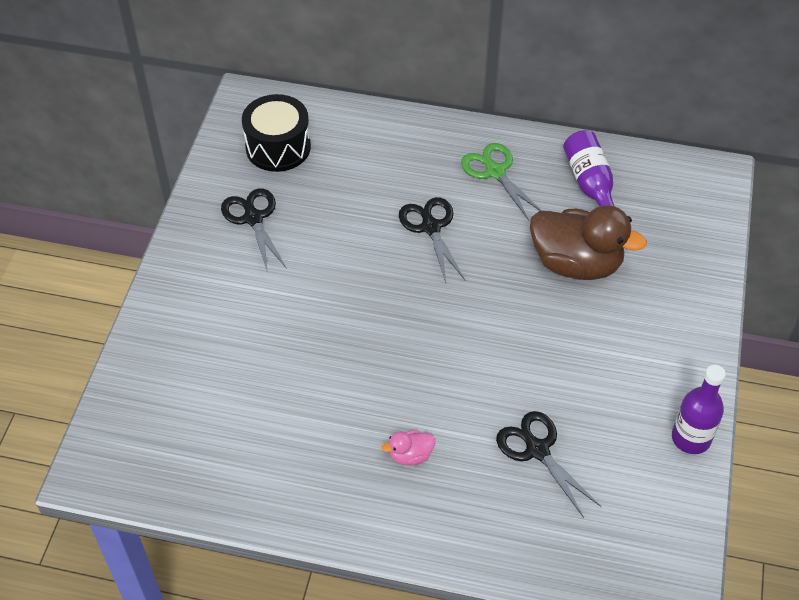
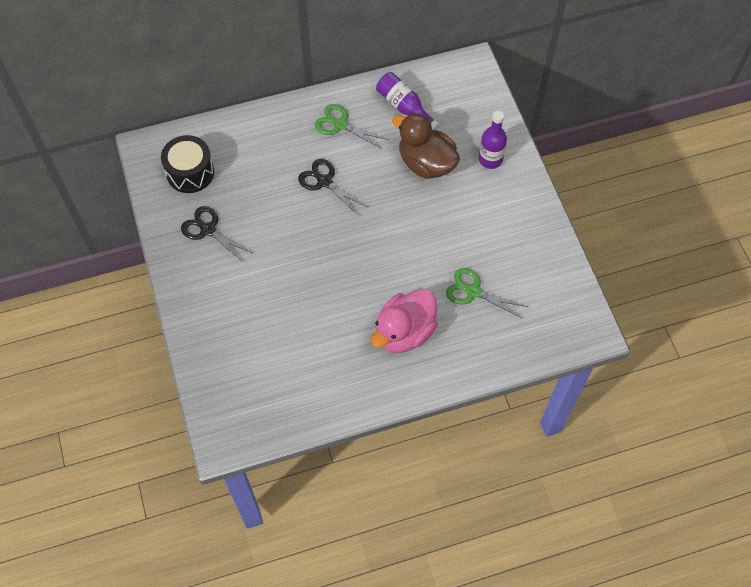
camera: 30 degrees left, 10 degrees up
pink duck [382,430,435,465] -> pink duck [371,289,438,353], size x2.33
black scissors [496,411,602,518] -> green scissors [446,268,528,318]
brown duck [530,205,647,280] -> brown duck turned 135 degrees counterclockwise [392,113,460,179]
purple bottle [672,365,726,454] -> purple bottle moved to [479,111,507,169]

